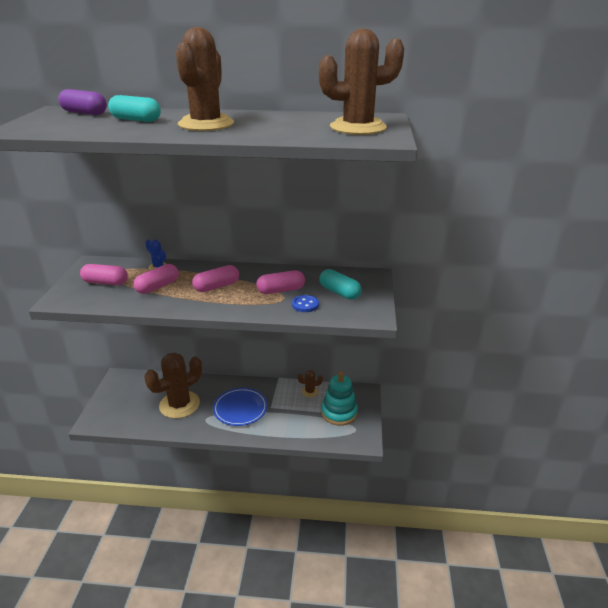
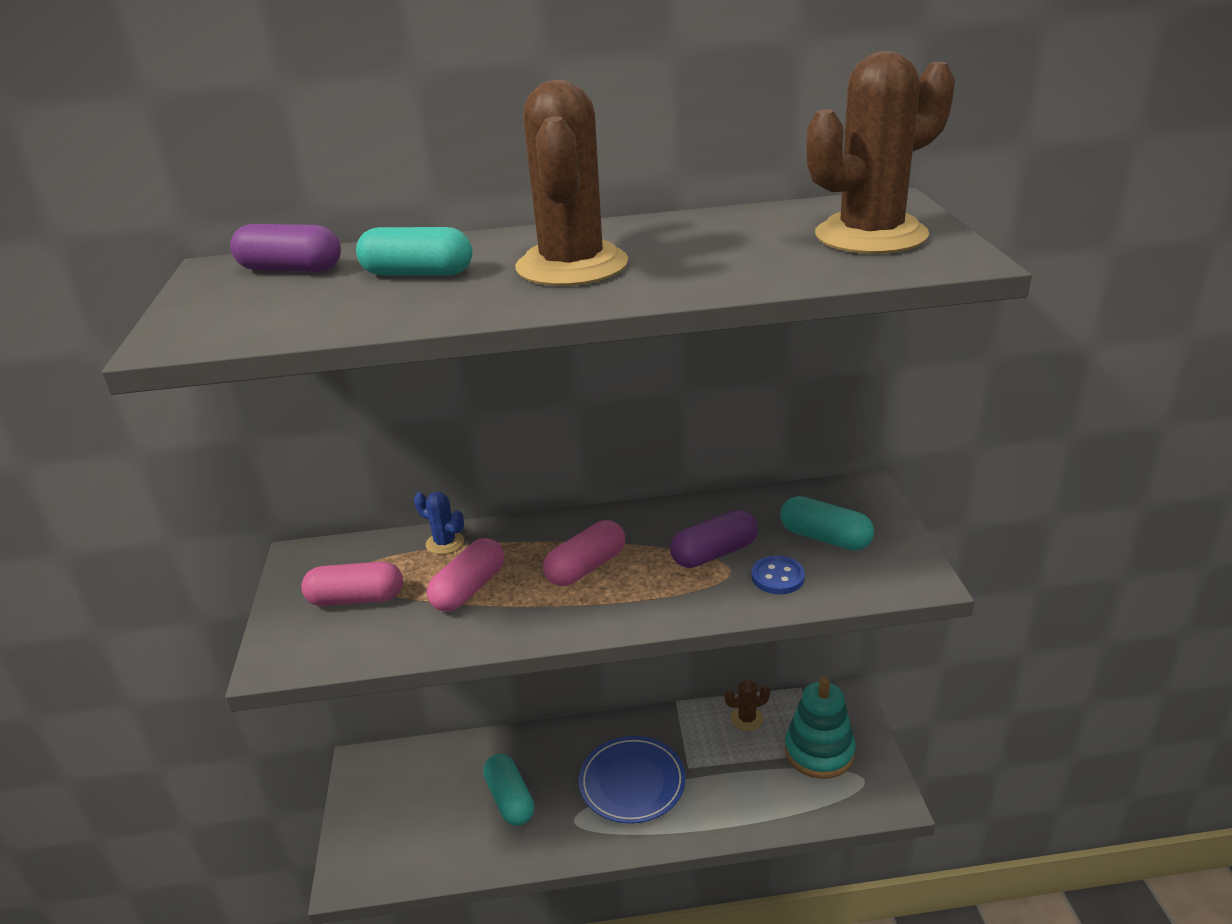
camera: 10 degrees left, 0 degrees up
brown cactus [144,353,202,419] -> turquoise capsule [483,754,534,826]
pink capsule [256,270,305,294] -> purple capsule [670,510,758,568]

